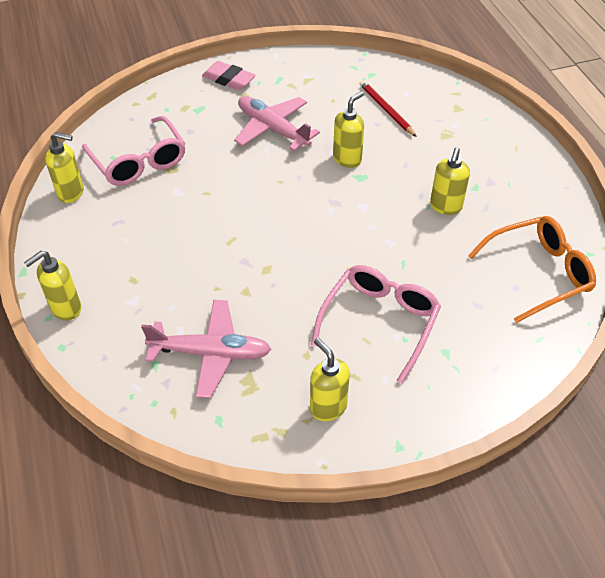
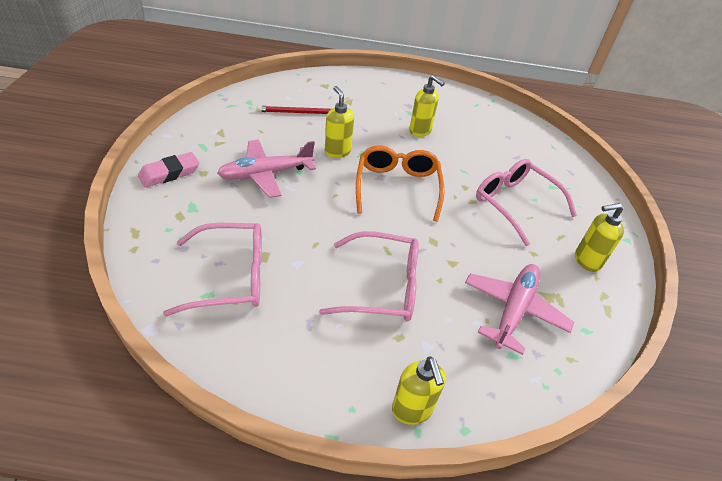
camera: 70 degrees left, 5 degrees down
yellow soap dispenser [45,132,84,203] -> none
orange glasses [468,216,596,323] -> orange glasses moved to [356,146,444,222]
none -> pink glasses [319,231,419,322]

